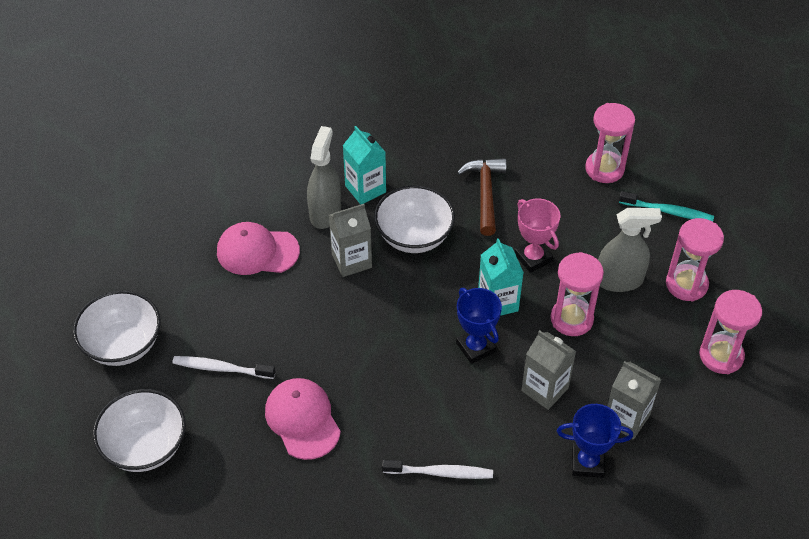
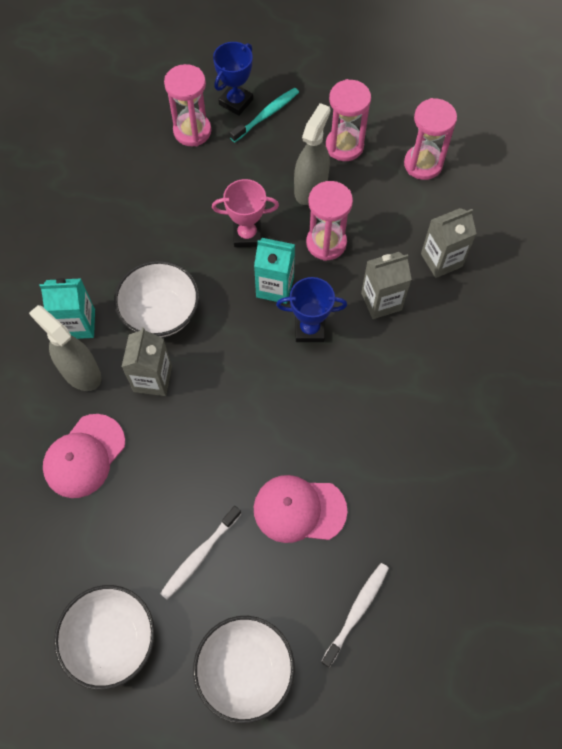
camera: 60 degrees left, 15 degrees up
white toothbrush [382,460,493,479] -> white toothbrush moved to [321,563,389,668]
brown hammer [457,158,507,236] -> none
blue trophy [557,404,633,478] -> blue trophy moved to [213,42,253,116]

